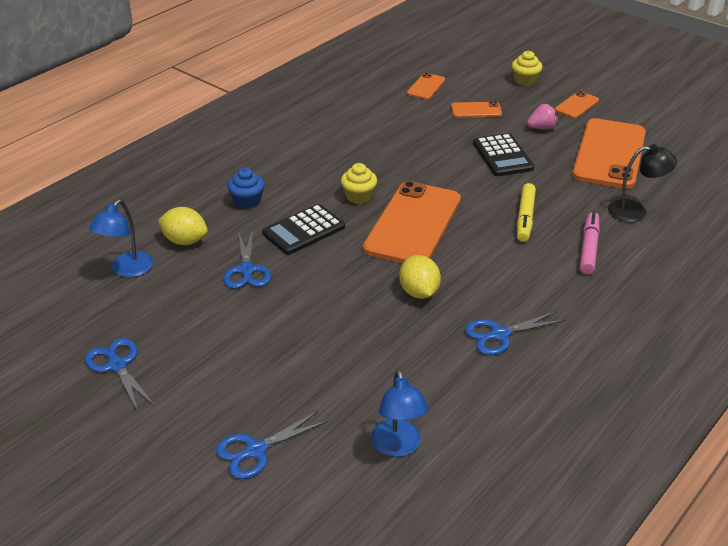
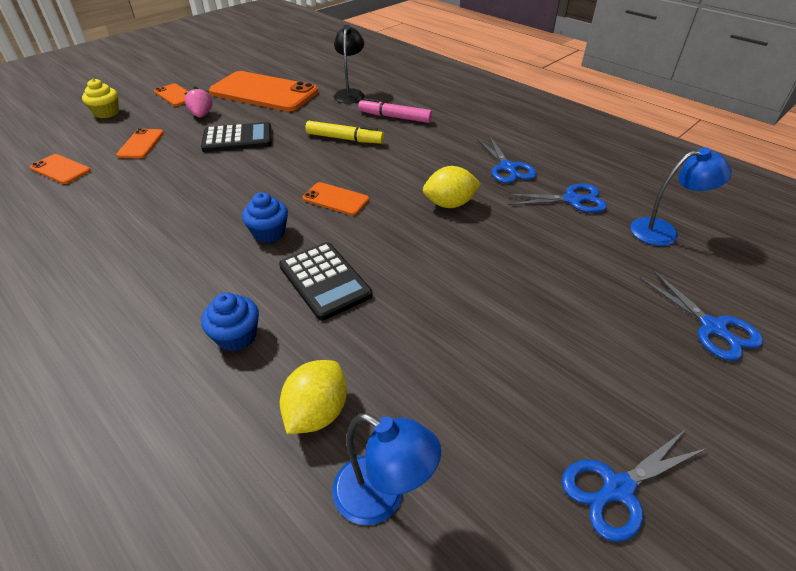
camera: 85 degrees left, 5 degrees up
blue scissors [223,229,271,289] -> blue scissors moved to [506,184,607,213]
yellow cupcake [341,163,377,204] -> blue cupcake [242,192,288,243]
orange phone [363,181,461,263] -> orange phone [302,182,369,215], size x0.46

